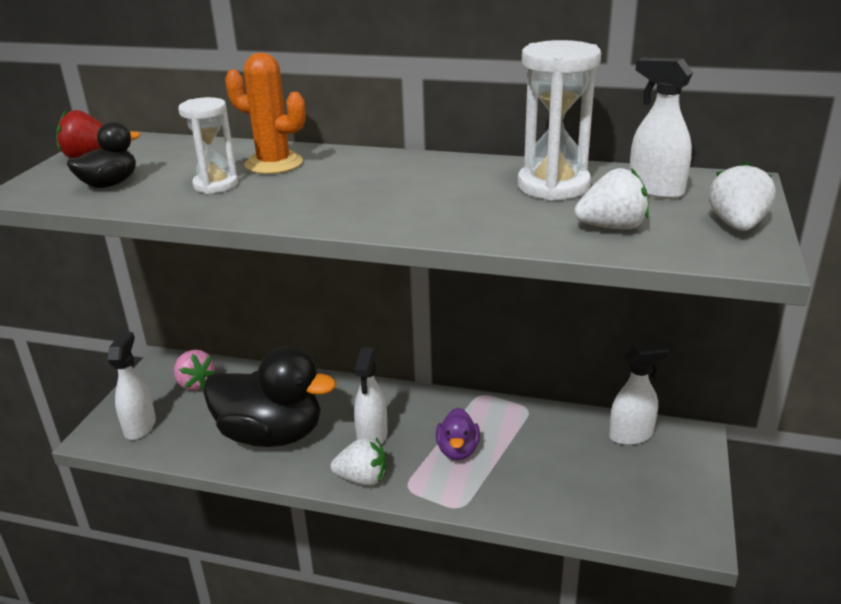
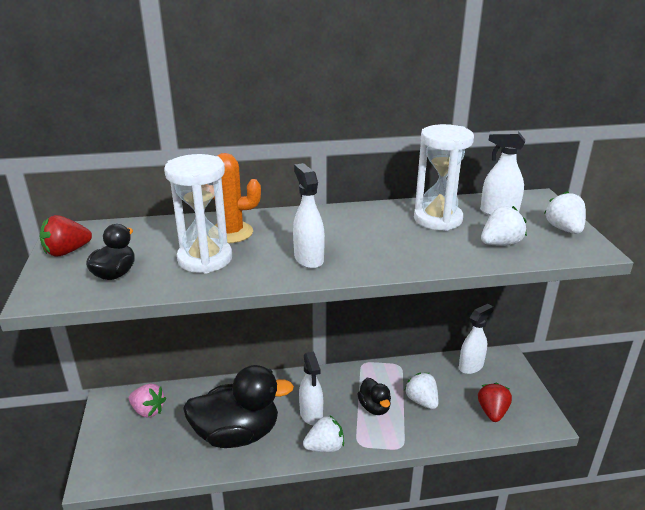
camera: 25 degrees left, 0 degrees up
white spray bottle [108,332,156,440] -> white spray bottle moved to [293,163,325,269]
white hourglass [178,97,238,194] -> white hourglass [164,154,232,273], size x1.57
purple duck [436,408,480,460] -> black duck [358,378,391,415]
none -> white strawberry [405,373,438,409]
none -> red strawberry [478,383,512,422]

